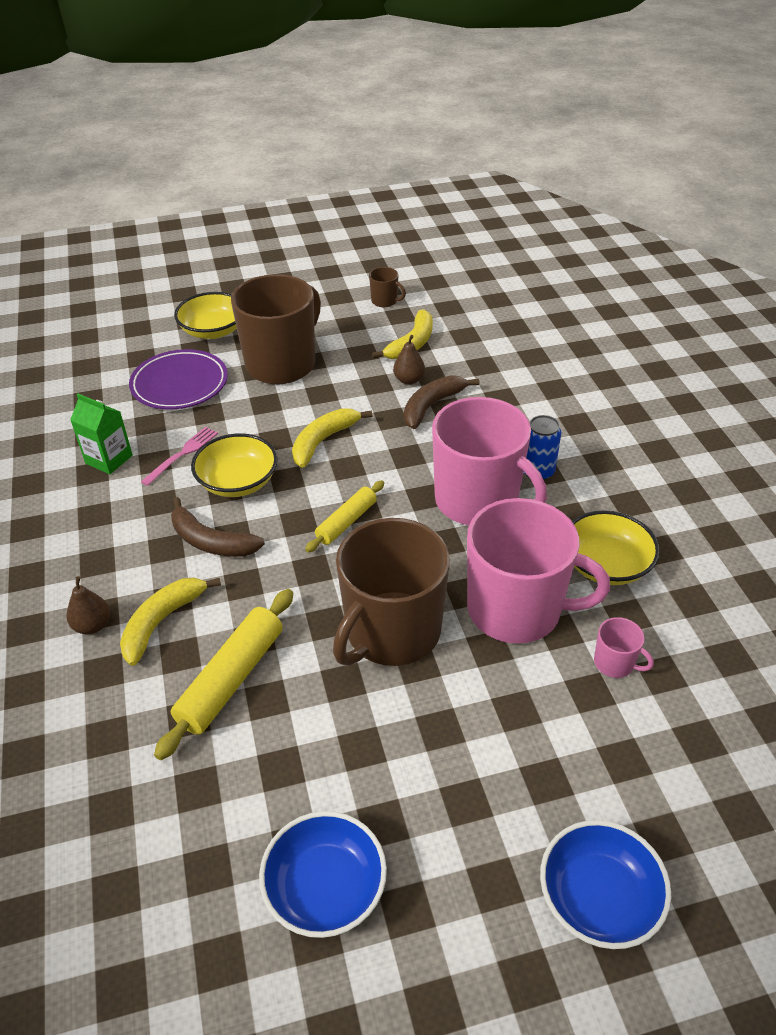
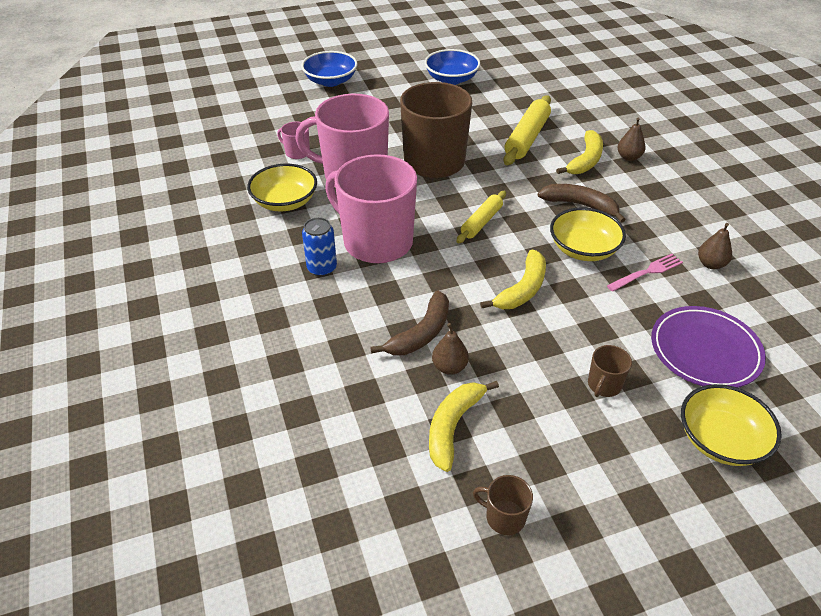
camera: 175 degrees right, 0 degrees up
green carton [70,393,133,474] -> brown pear [698,223,732,269]
pink fork [141,427,218,486] -> pink fork turned 150 degrees counterclockwise [607,254,683,292]
brown mug [231,274,321,384] -> brown mug [588,345,632,397], size x0.41

